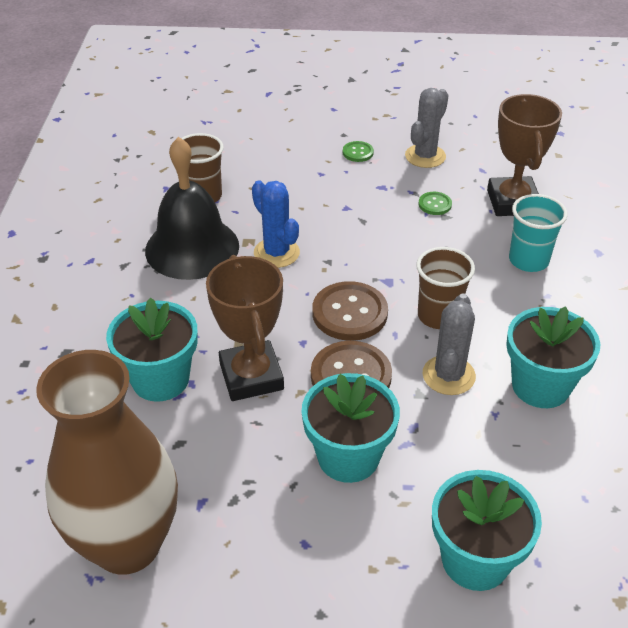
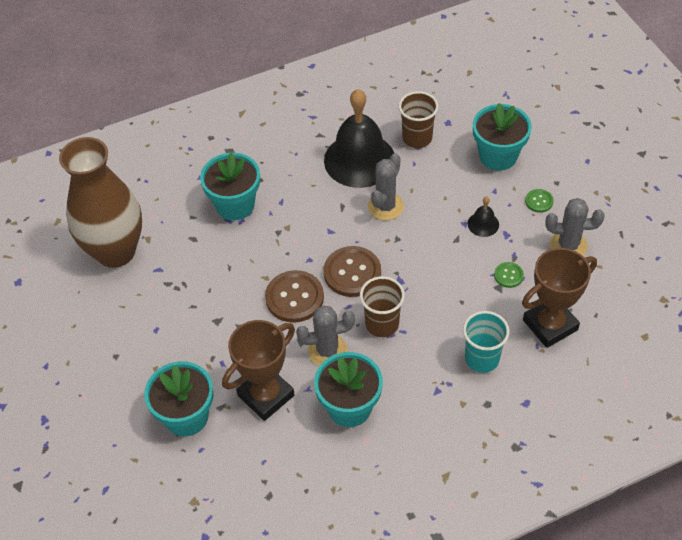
camera: 65 degrees right, 10 degrees up
brown trophy [206,255,284,401] -> brown trophy moved to [222,320,295,421]
blue cactus [252,180,300,268] -> grey cactus [368,153,404,220]
turquoise flower pot [302,373,400,483] -> turquoise flower pot moved to [473,103,532,171]
none -> black bell [468,196,499,237]

